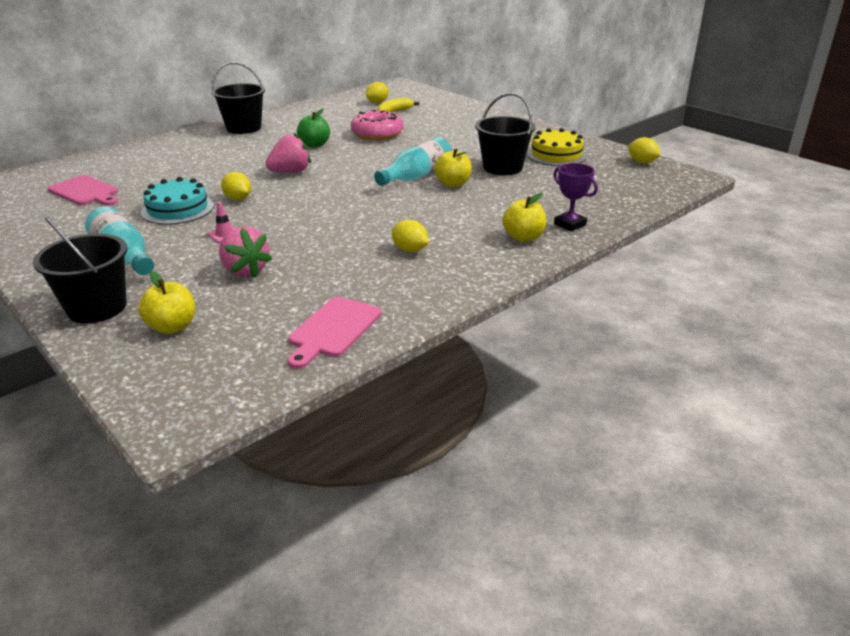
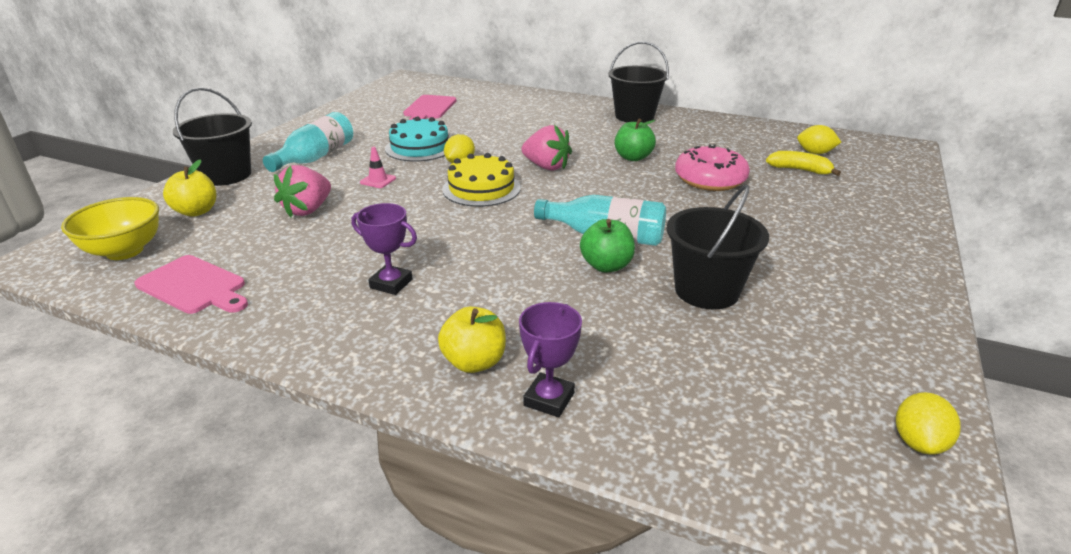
camera: 65 degrees right, 0 degrees up
pink cutting board [288,297,382,369] -> pink cutting board turned 150 degrees counterclockwise [134,255,248,314]
yellow lemon [392,220,429,252] -> purple trophy [352,203,417,295]
yellow apple [434,148,472,188] -> green apple [580,219,635,273]
yellow cake [526,128,587,166] -> yellow cake moved to [442,153,521,207]
none -> yellow bowl [61,197,159,260]

